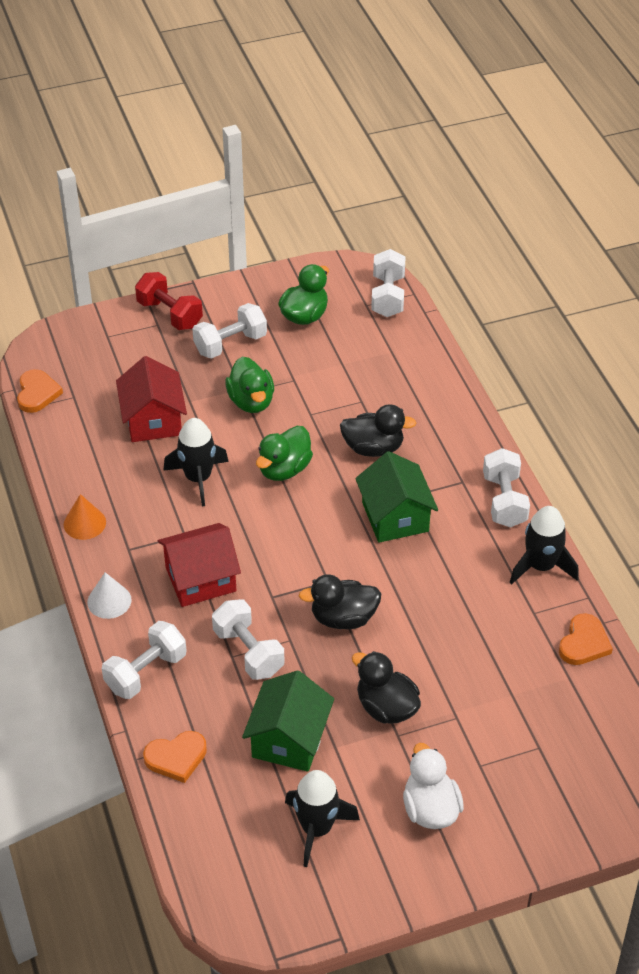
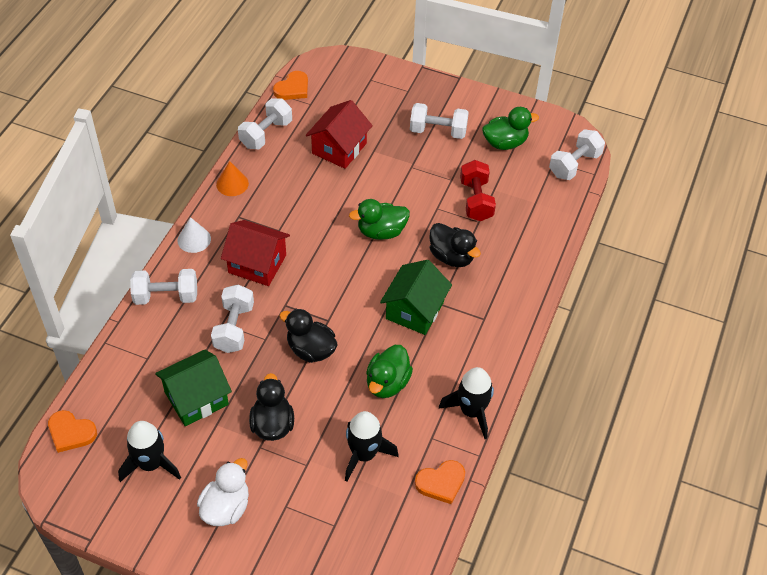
camera: 40 degrees right, 5 degrees up
red dumbbell [135,272,203,330] -> red dumbbell moved to [460,160,496,221]
orange heart [143,731,207,783] -> orange heart moved to [48,410,97,453]
black rocket [163,418,229,507] -> black rocket moved to [345,411,399,481]
green duck [225,357,274,413] -> green duck moved to [366,345,413,398]
white dumbbell [483,448,530,528] -> white dumbbell moved to [238,98,292,149]

